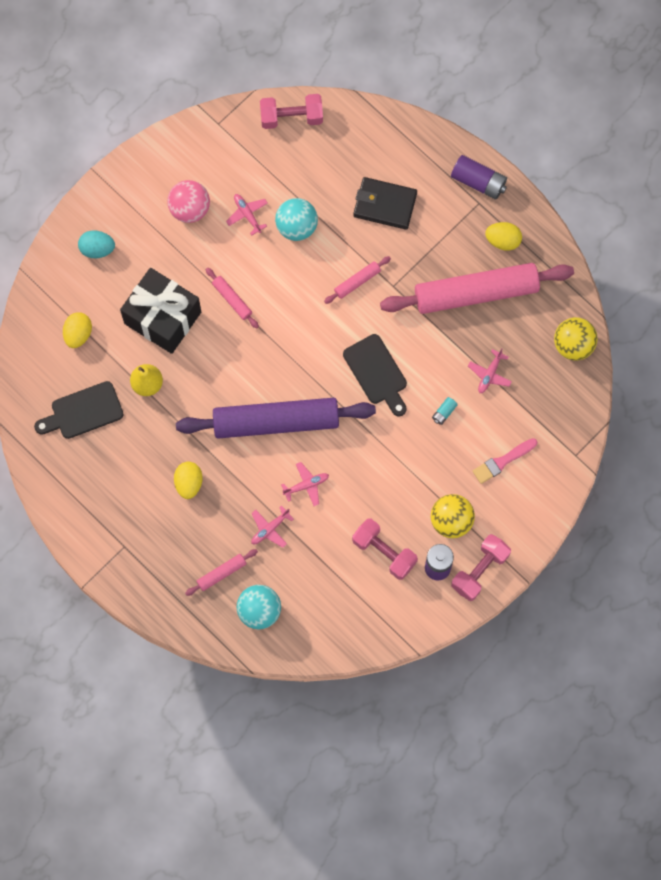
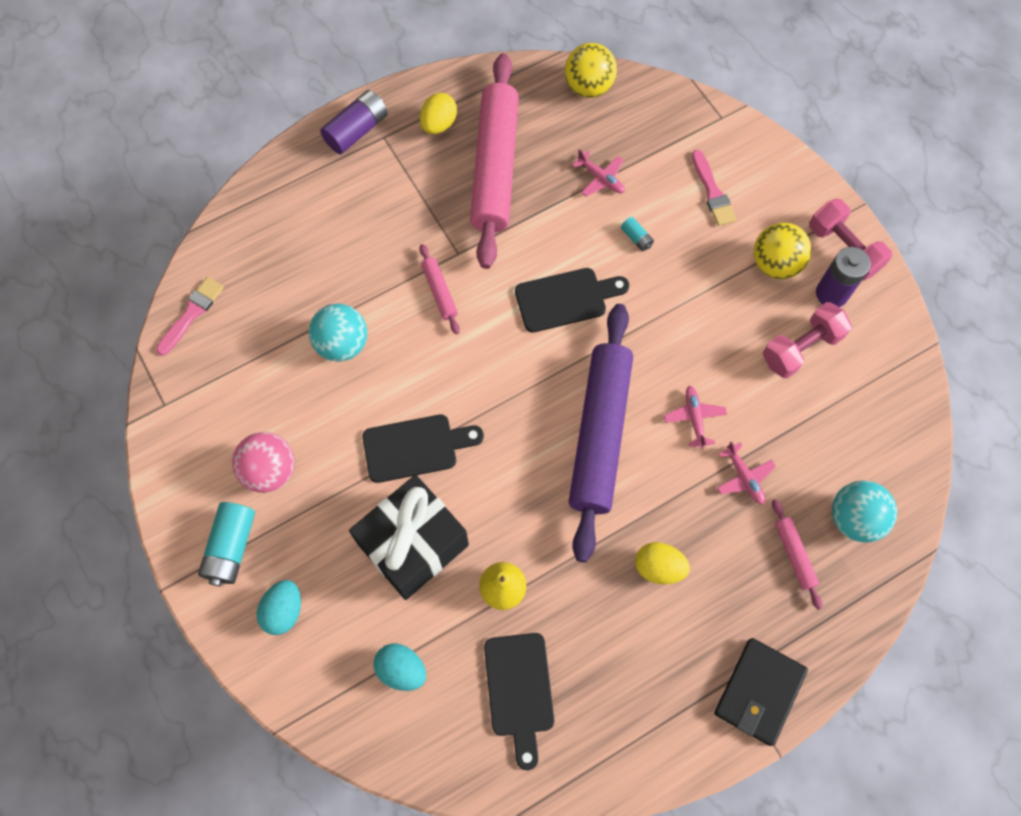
camera: 75 degrees left, 5 degrees down
yellow egg [63,312,92,348] -> turquoise egg [373,644,426,691]
pink rolling pin [206,268,259,328] -> black cutting board [362,415,484,483]
pink plane [226,194,268,235] -> none
pink dumbbell [260,94,323,129] -> pink brush [156,277,224,356]
black wallet [353,177,417,230] -> black wallet moved to [714,638,808,746]
none -> turquoise battery [198,502,255,586]

